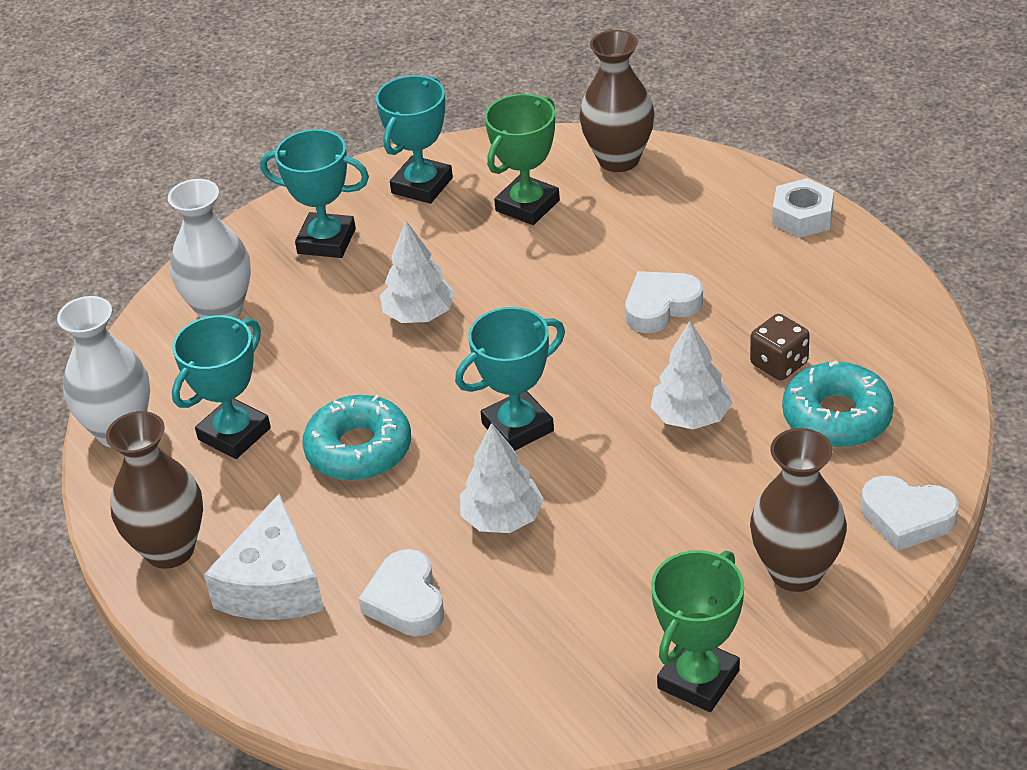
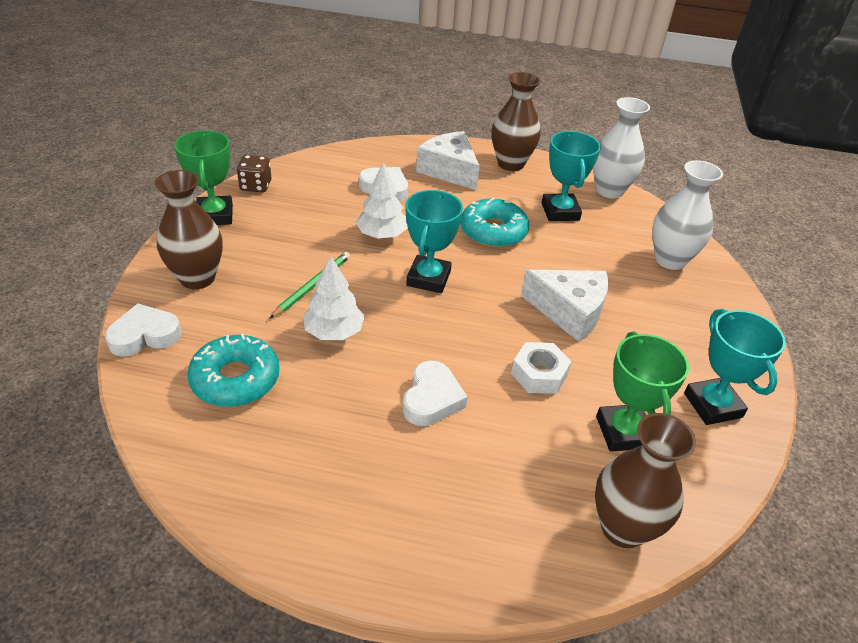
camera: 130 degrees right, 0 degrees up
turquoise trophy [260,129,369,258] -> none
white tree [380,221,455,323] -> white cheese [521,270,608,342]
brown dice [750,314,810,380] -> brown dice moved to [237,155,271,192]
white nut [772,178,834,238] -> white nut moved to [511,342,572,394]
none -> green pencil [269,252,350,319]

